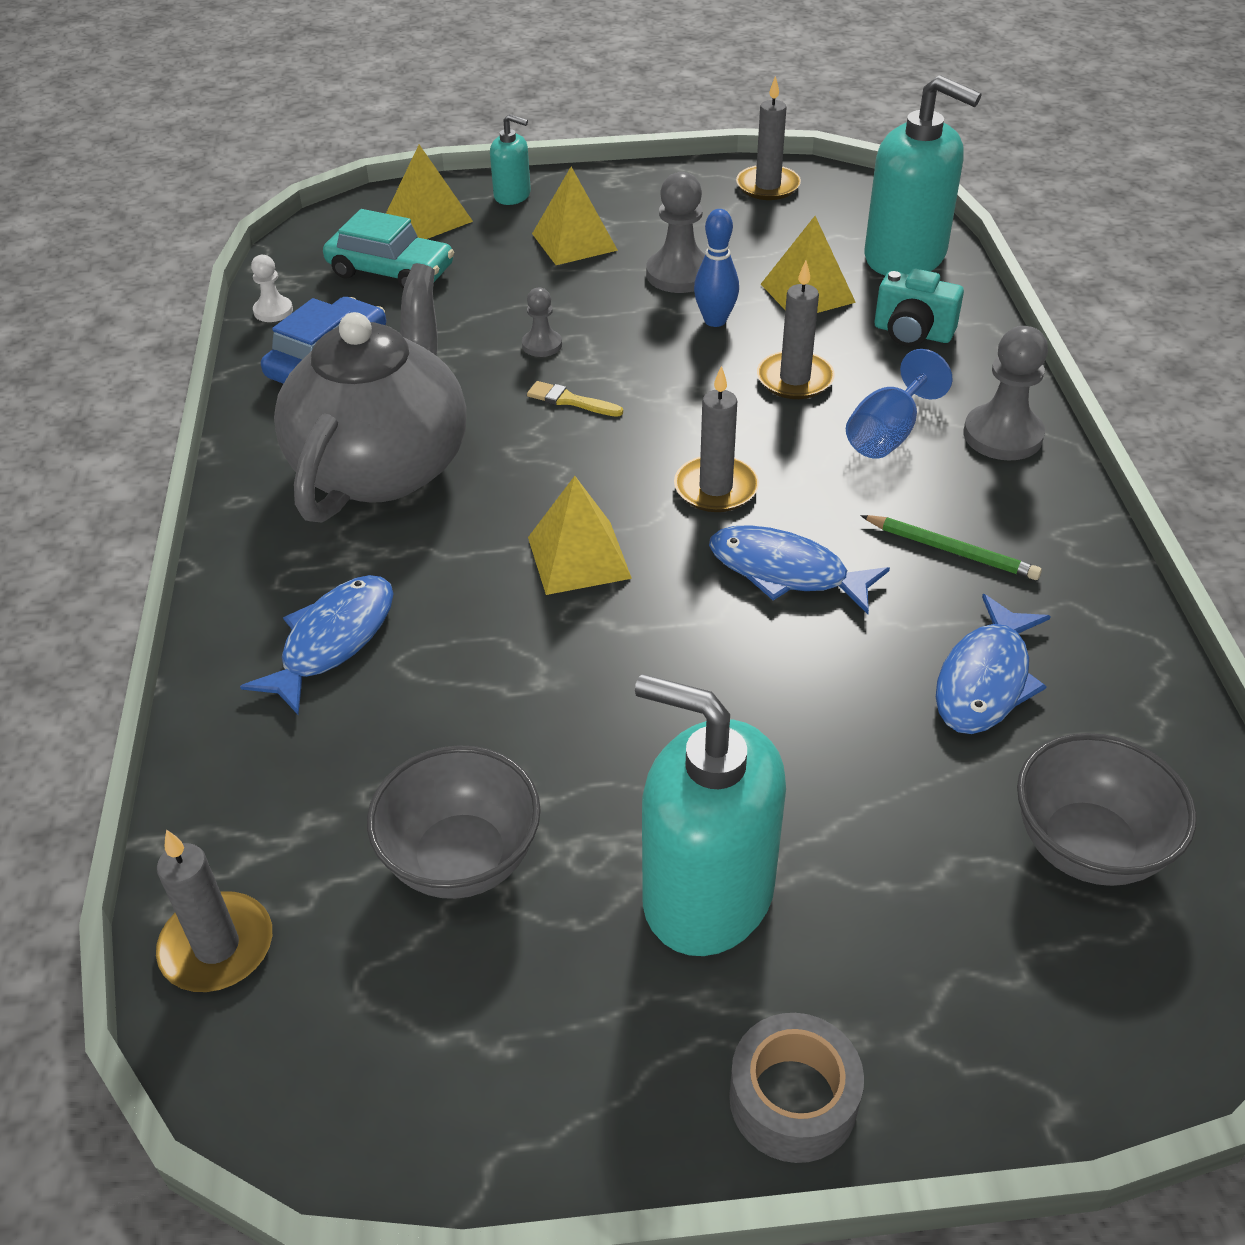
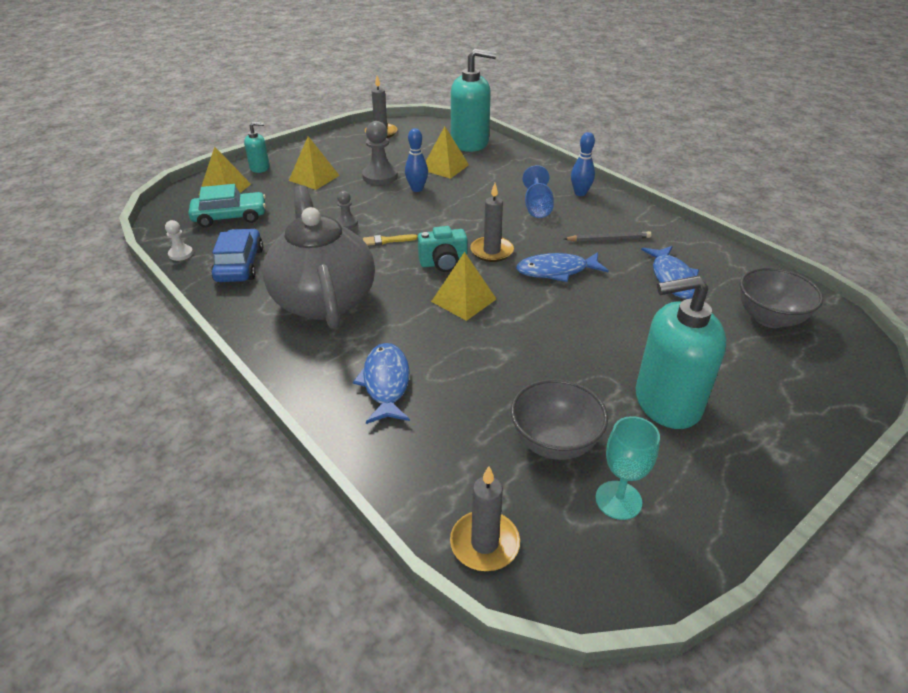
camera: 35 degrees left, 5 degrees down
grey tape [729,1013,864,1163] -> none
grey candle [757,261,835,399] -> none
green pencil [860,515,1042,580] -> grey pencil [564,231,652,242]
turquoise camera [875,269,964,347] -> turquoise camera moved to [418,226,468,272]
grey pawn [964,326,1048,461] -> blue bowling pin [571,132,595,196]
none -> turquoise goblet [595,416,660,520]

